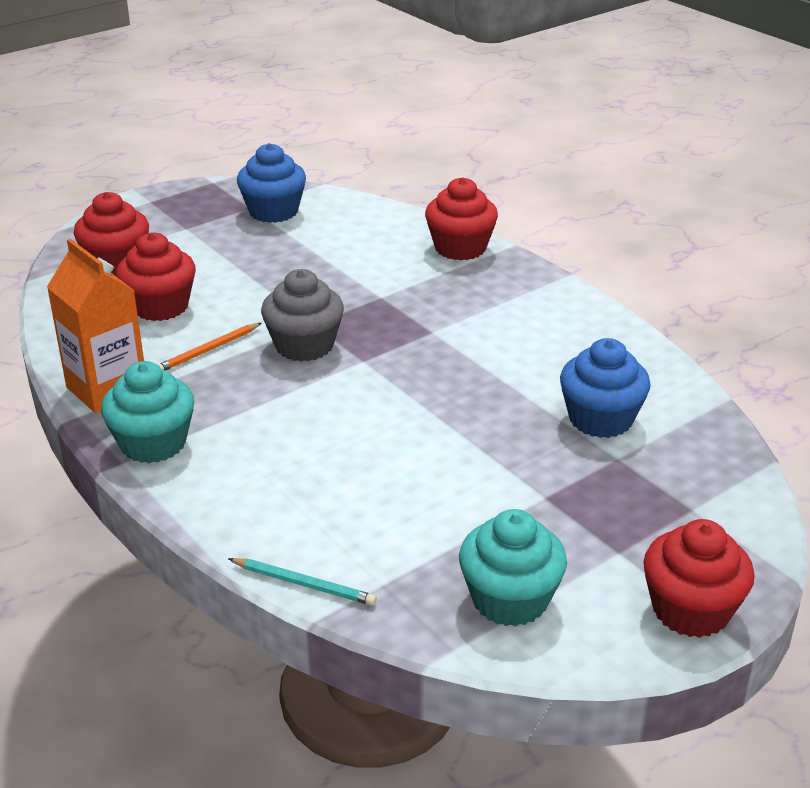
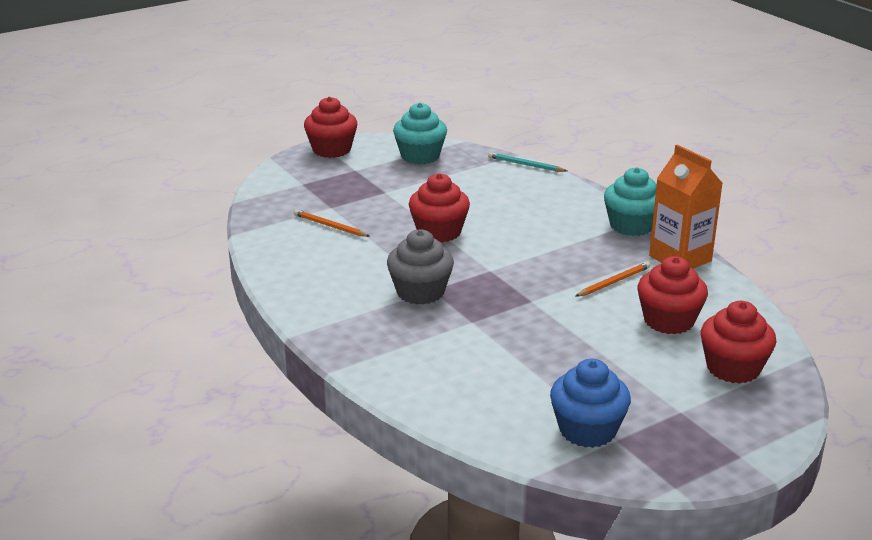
camera: 175 degrees left, 5 degrees down
grey cupcake [261,269,344,362] -> grey cupcake moved to [387,230,454,305]
red cupcake [425,177,498,260] -> red cupcake moved to [409,173,470,243]
blue cupcake [560,338,651,438] -> orange pencil [294,210,370,237]

